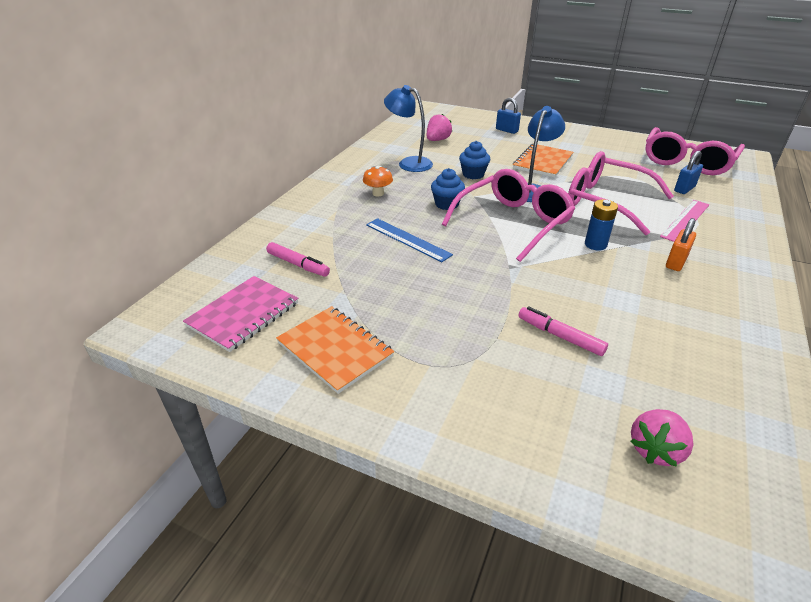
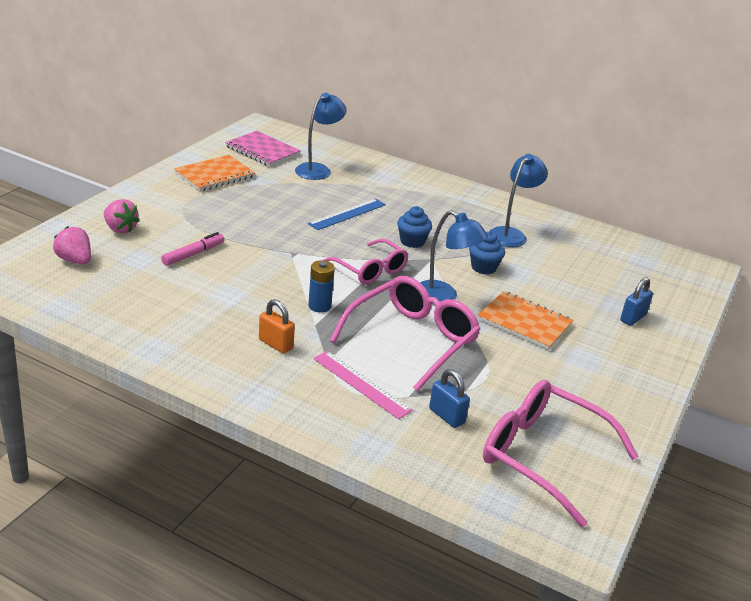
camera: 90 degrees right, 5 degrees down
pink marker [266,242,330,276] -> blue lamp [295,93,347,180]
orange mushroom [363,166,393,196] -> none
pink strawberry [427,114,452,141] -> pink strawberry moved to [104,199,140,234]
pink glasses [442,169,575,262] -> pink glasses [323,239,408,284], size x0.65

